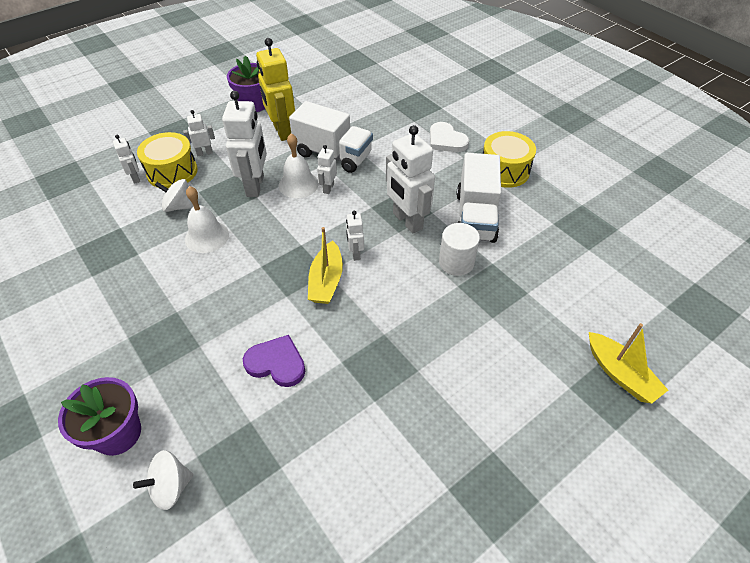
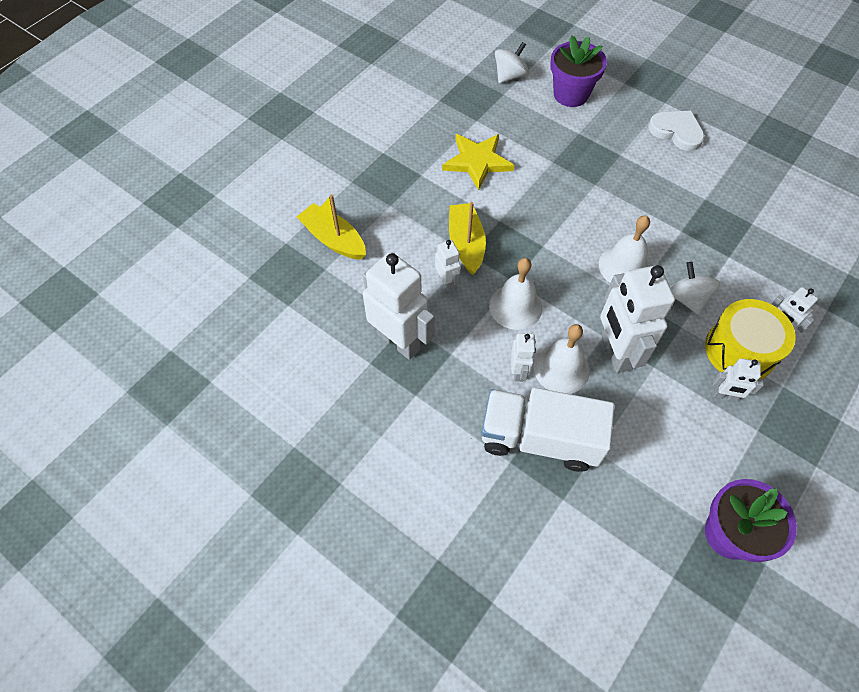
camera: 165 degrees right, 10 degrees up
white spinning top [155,179,194,212] -> white spinning top turned 105 degrees counterclockwise [670,262,720,315]
white robot [183,110,215,156] -> white robot turned 45 degrees clockwise [712,358,764,401]
purple heart [243,335,305,387] -> yellow star [442,134,515,191]
yellow robot [256,38,295,141] -> none
white heart [430,122,469,152] -> white heart moved to [648,111,705,151]
white cylinder [439,223,480,276] -> none
white truck [456,153,501,243] -> none
yellow drum [483,131,536,188] -> none
yellow boat [589,323,668,404] -> yellow boat moved to [297,194,366,260]
none -> white bell [489,258,543,330]

